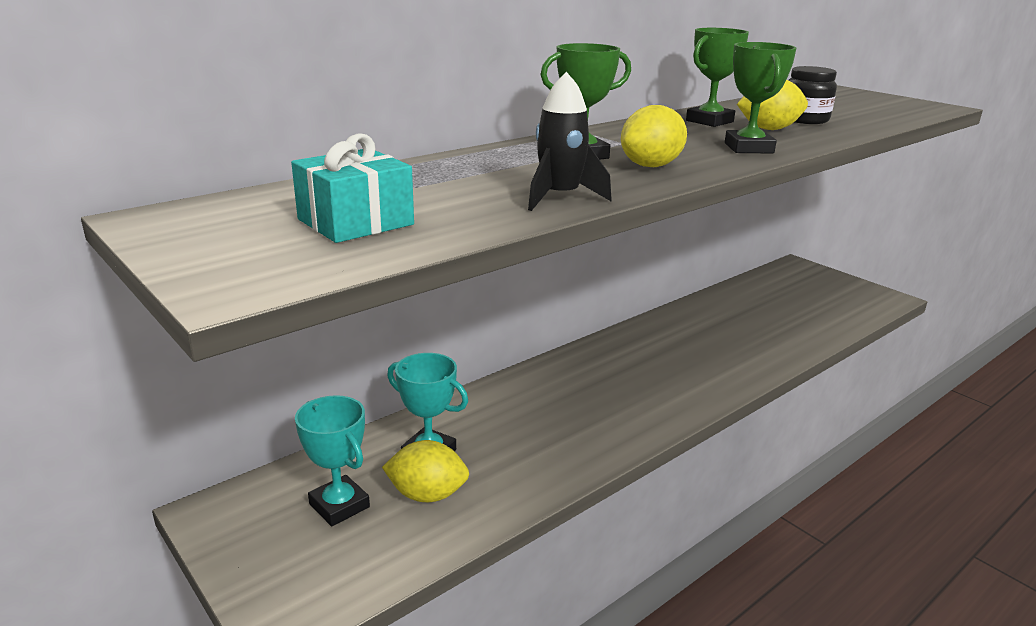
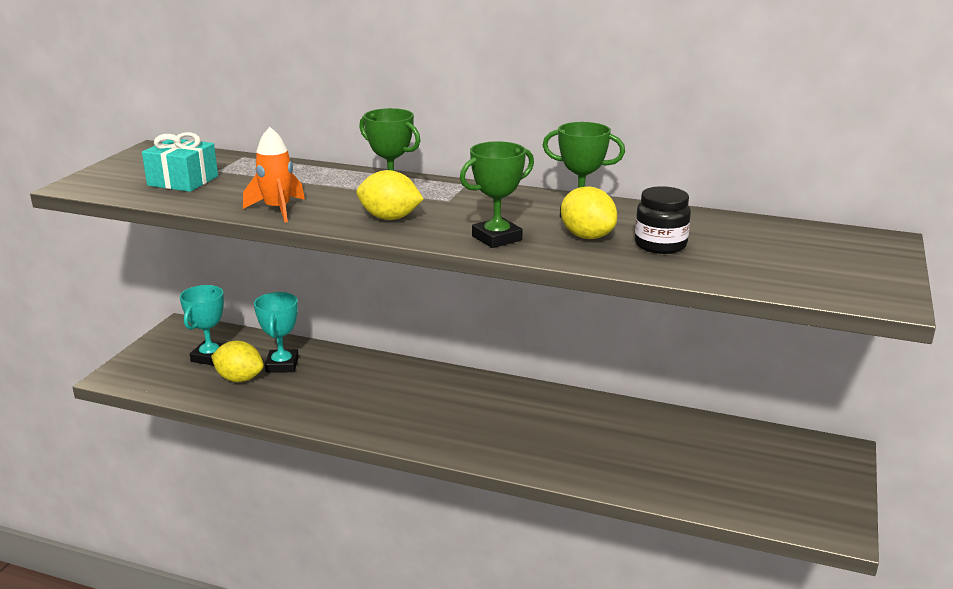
camera: 60 degrees right, 0 degrees up
yellow lemon [382,440,469,502] -> yellow lemon turned 45 degrees counterclockwise [211,341,264,382]
black rocket [528,72,612,211] -> orange rocket [243,127,305,223]

